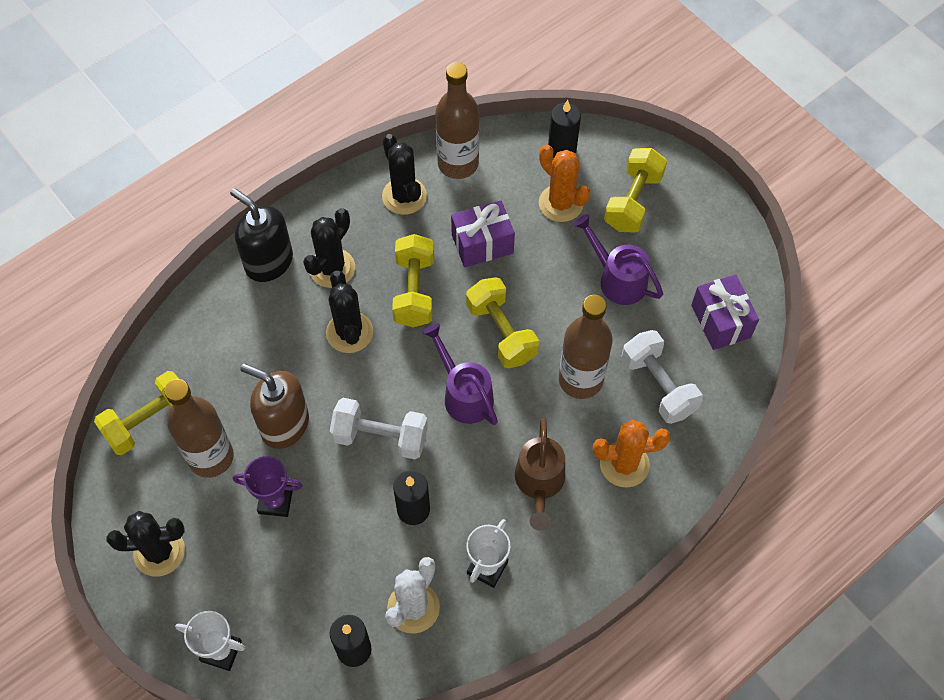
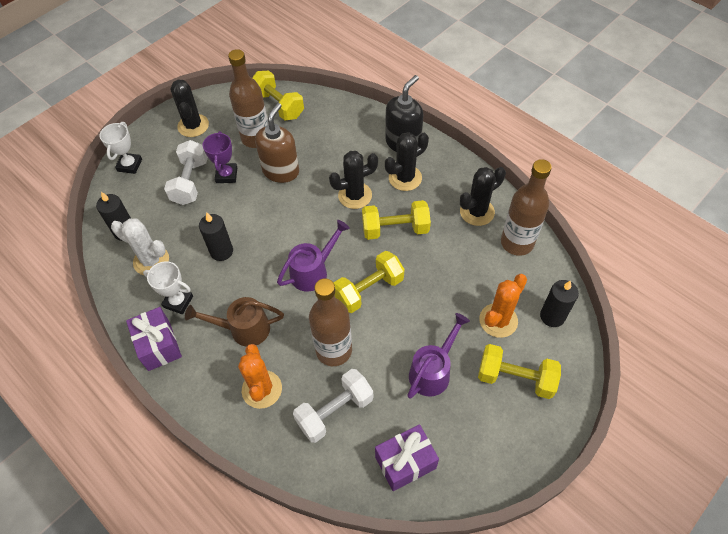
camera: 85 degrees right, 5 degrees down
black cactus [303,208,355,288] -> black cactus turned 60 degrees counterclockwise [385,132,429,191]
white dumbbell [330,398,428,459] -> white dumbbell moved to [164,140,208,205]
purple gift [451,200,515,267] -> purple gift moved to [126,307,182,371]

